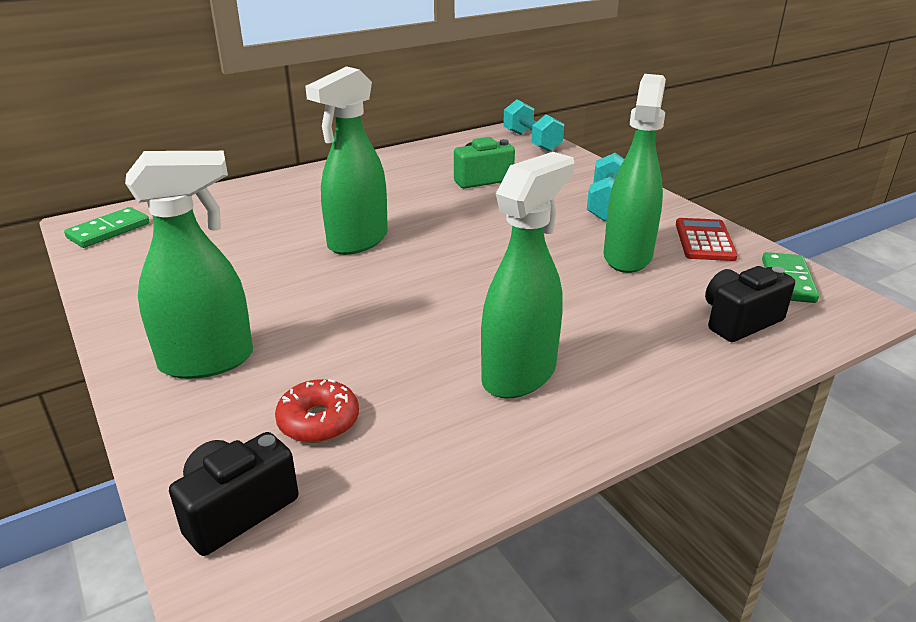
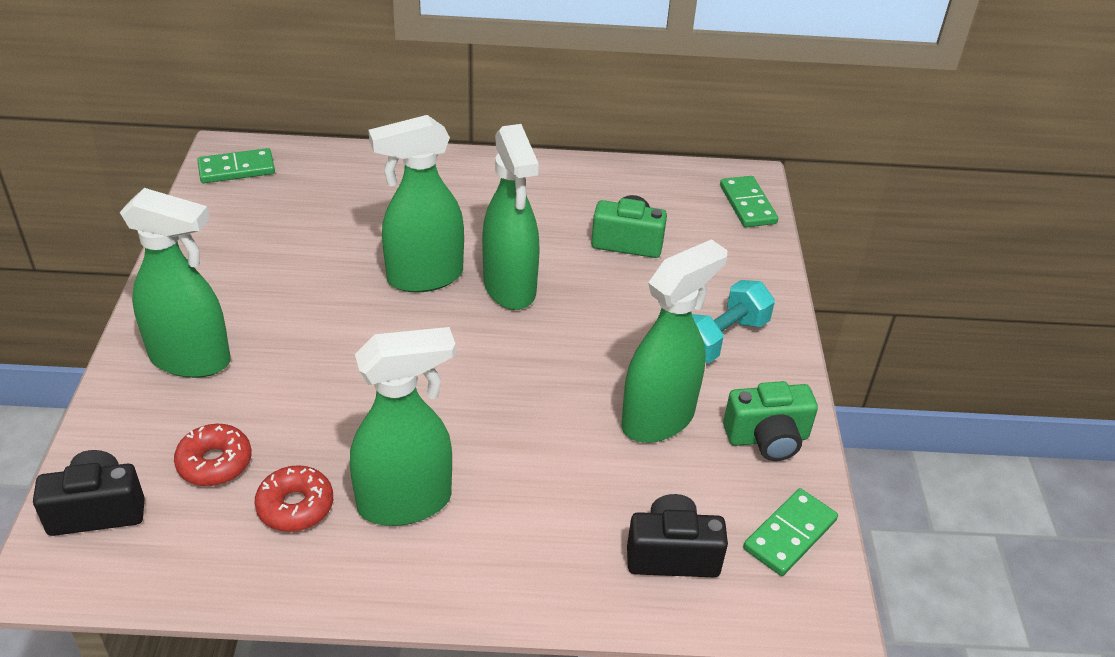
camera: 30 degrees right, 10 degrees up
turquoise dumbbell [503,99,564,152] -> green domino [720,176,778,227]
red calculator [676,218,738,261] -> green camera [723,381,818,461]
none -> red donut [255,465,333,532]
none -> green spray bottle [482,124,540,310]

